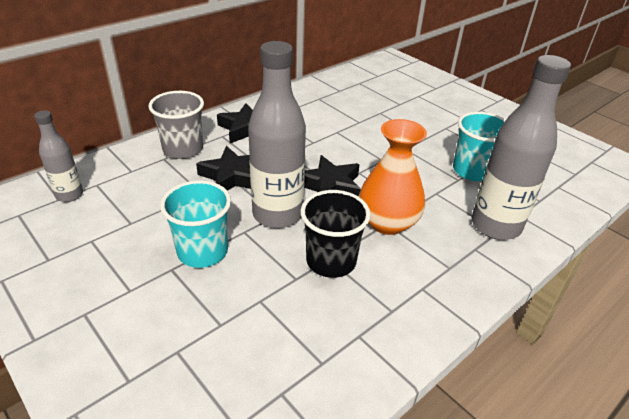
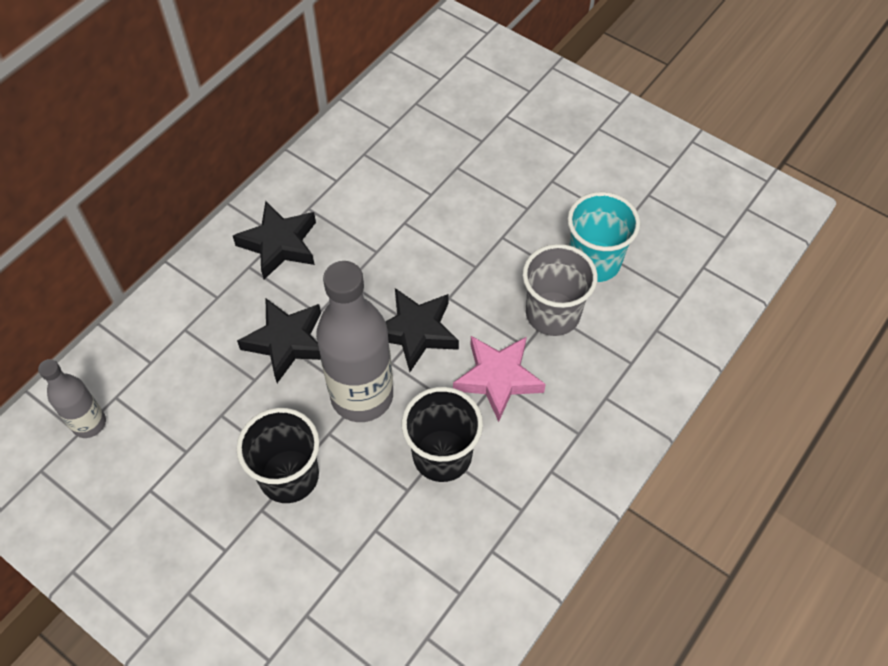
camera: 10 degrees left, 20 degrees up
grey cup [148,91,204,159] -> grey cup moved to [523,244,598,336]
turquoise cup [160,180,231,268] -> black cup [237,408,320,503]
orange vase [358,119,427,235] -> pink star [453,336,546,422]
grey bottle [472,55,571,240] -> none

